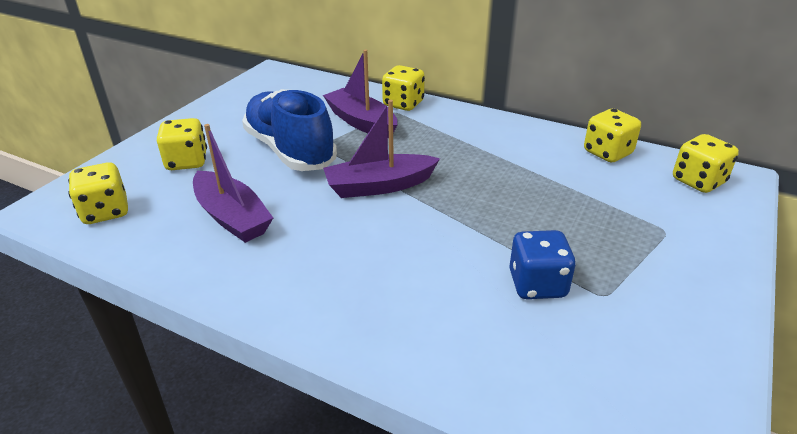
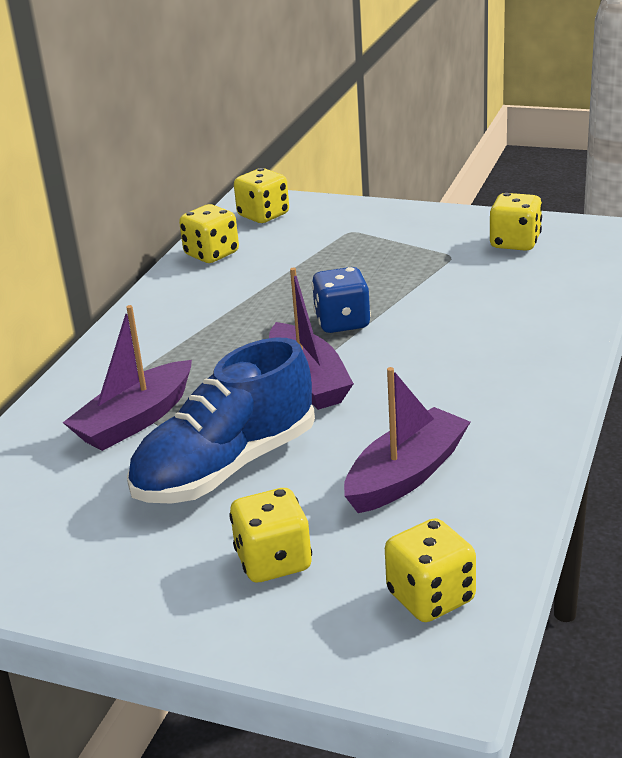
camera: 95 degrees left, 5 degrees down
yellow dice [382,65,425,111] -> yellow dice moved to [490,193,543,251]
blue dice [509,230,576,299] -> blue dice moved to [312,267,371,333]

